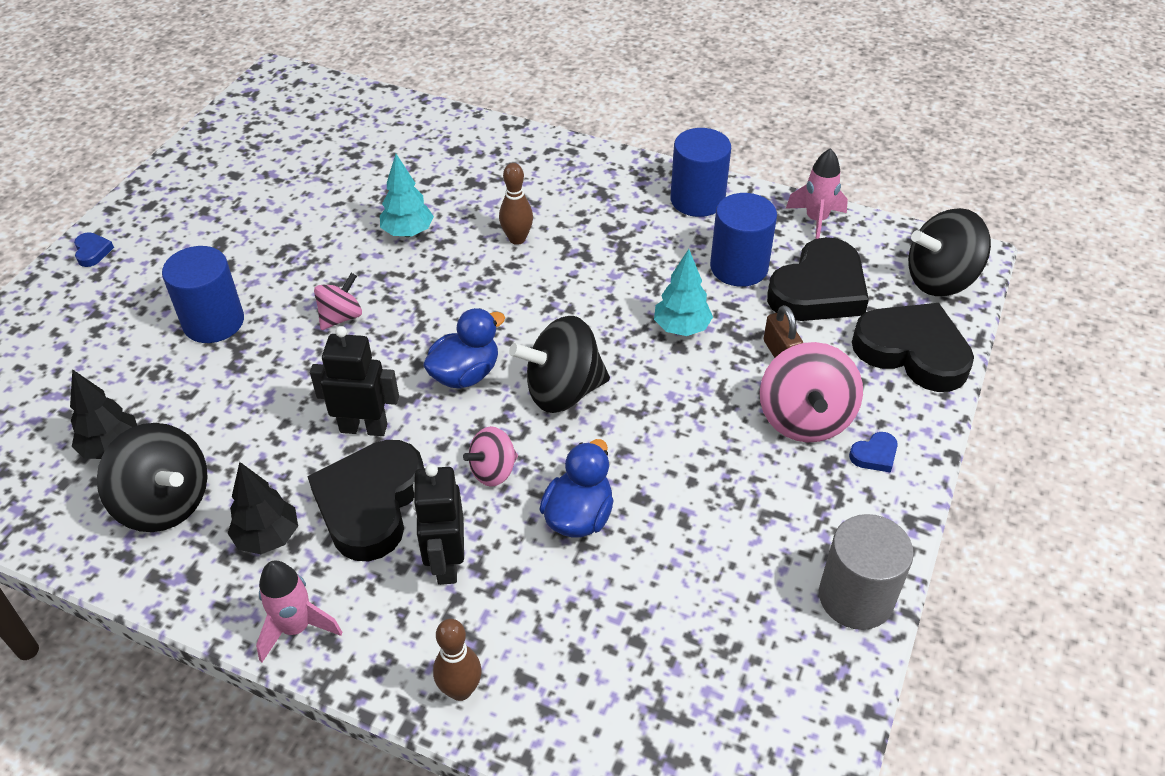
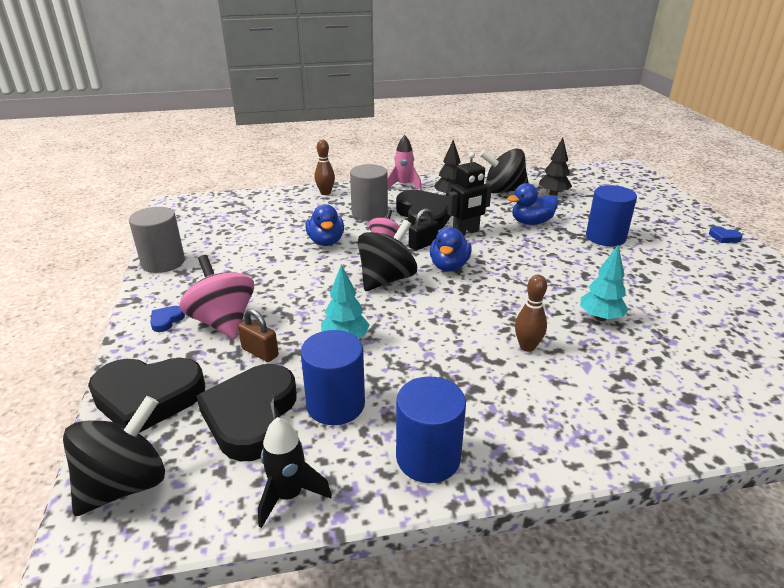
camera: 145 degrees right, 15 degrees down
pink spinning top [314,273,362,330] -> none
black robot [413,464,464,585] -> grey cylinder [350,164,388,221]
pink rocket [786,148,848,239] -> black rocket [258,417,332,528]
none -> black padlock [409,208,439,251]
none -> blue duck [507,183,559,225]

